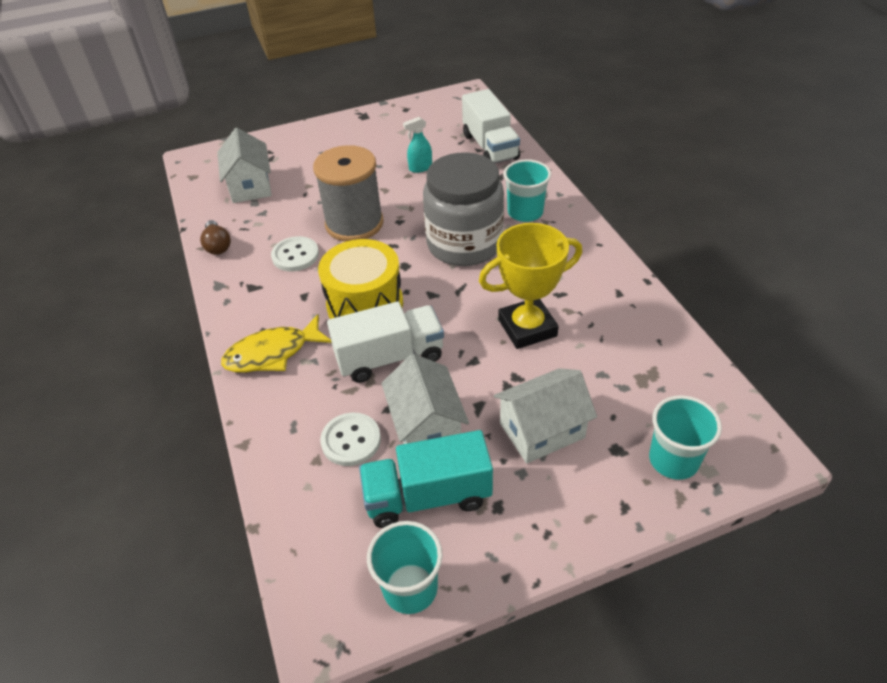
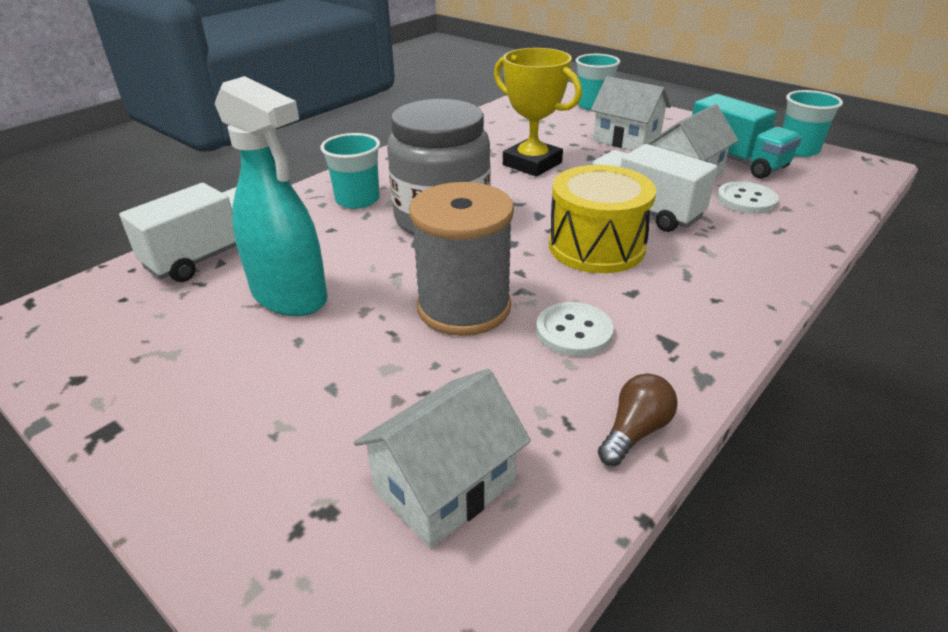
camera: 120 degrees left, 10 degrees down
yellow fish [221,314,332,373] -> none
turquoise spray bottle [403,117,432,173] -> turquoise spray bottle [215,76,328,316], size x2.27

